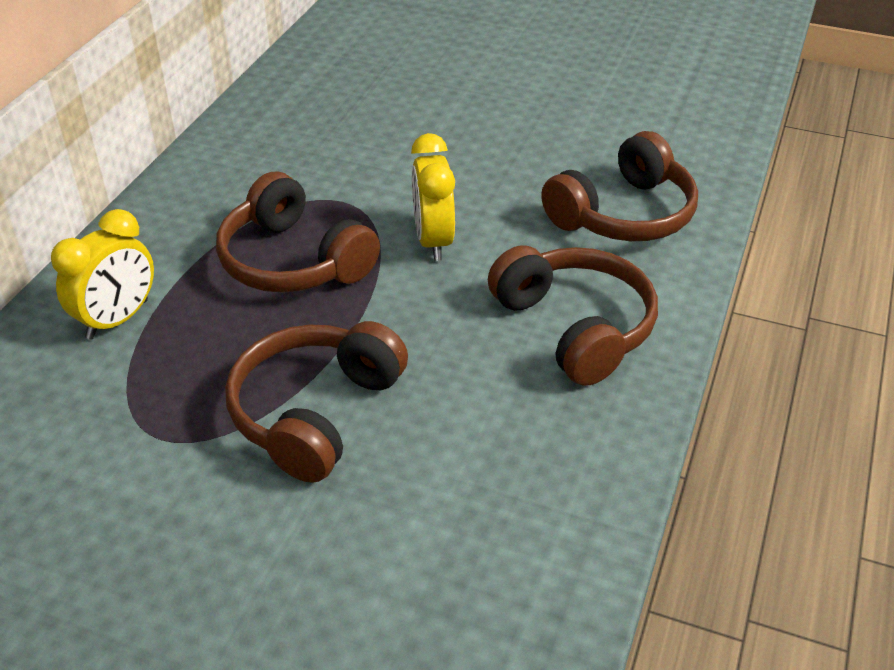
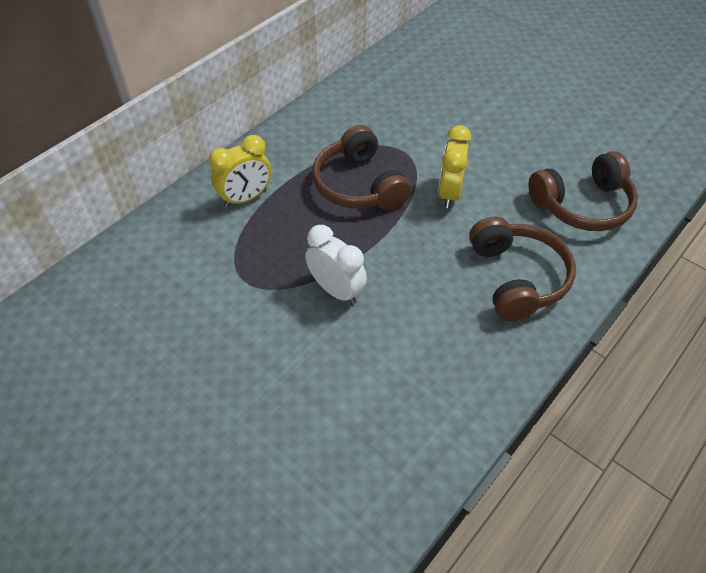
camera: 20 degrees right, 10 degrees up
brown headphones [225,321,408,483] -> white clock [305,225,367,305]

